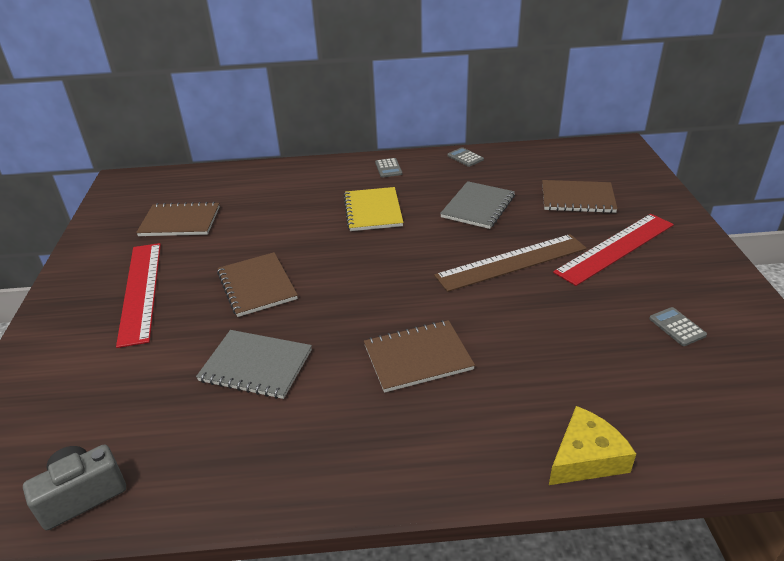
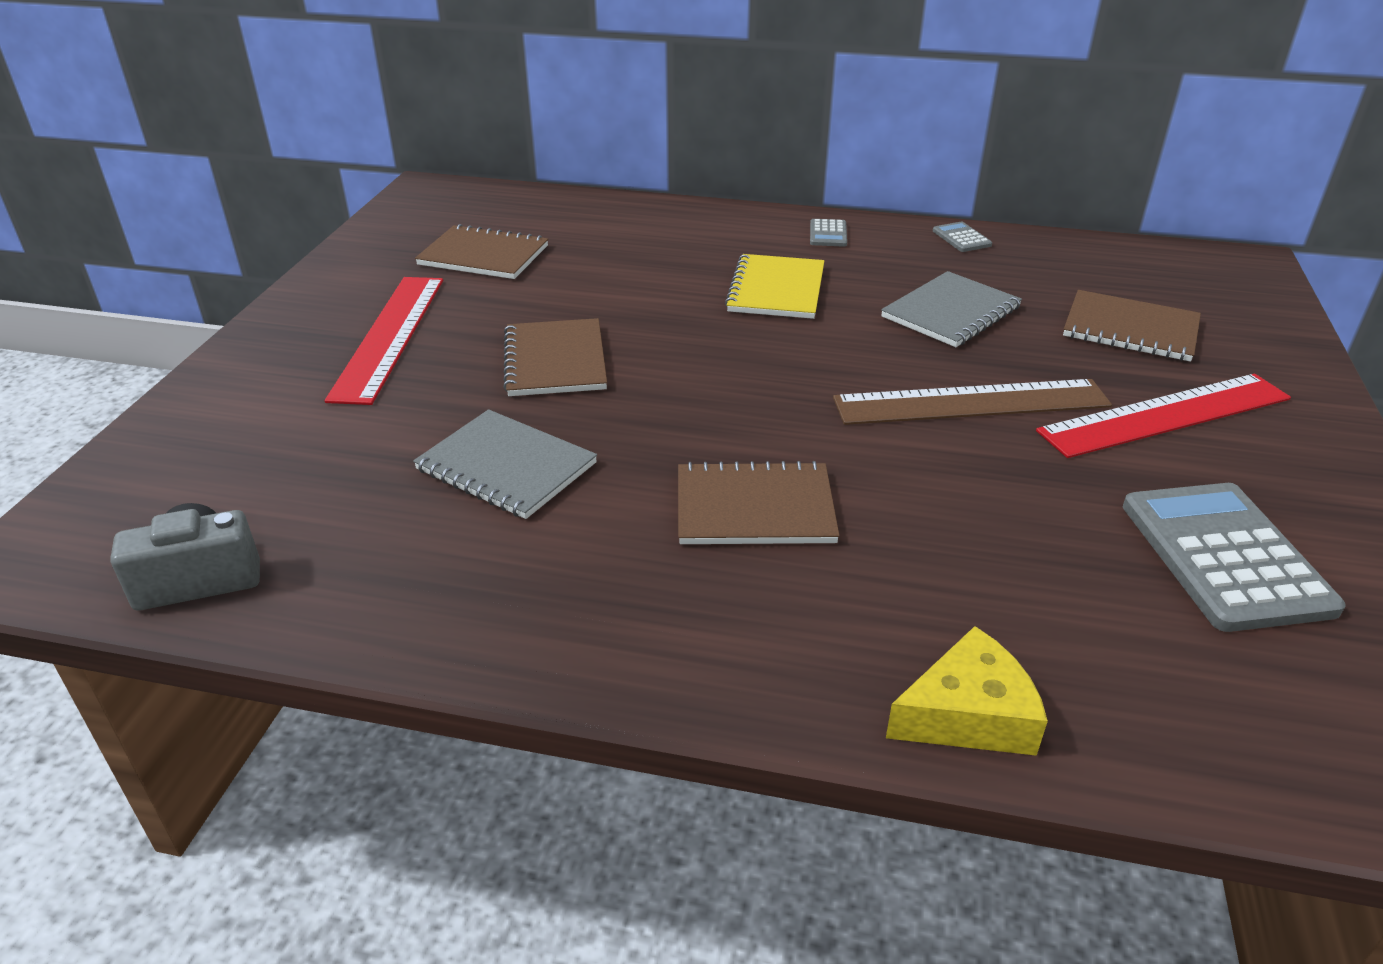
camera: 15 degrees right, 0 degrees up
grey calculator [649,307,707,346] -> grey calculator [1123,483,1346,632], size x2.26

